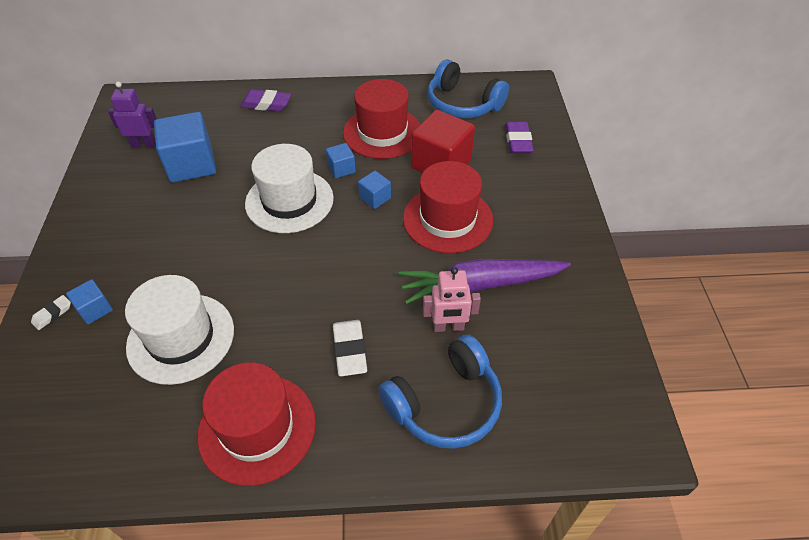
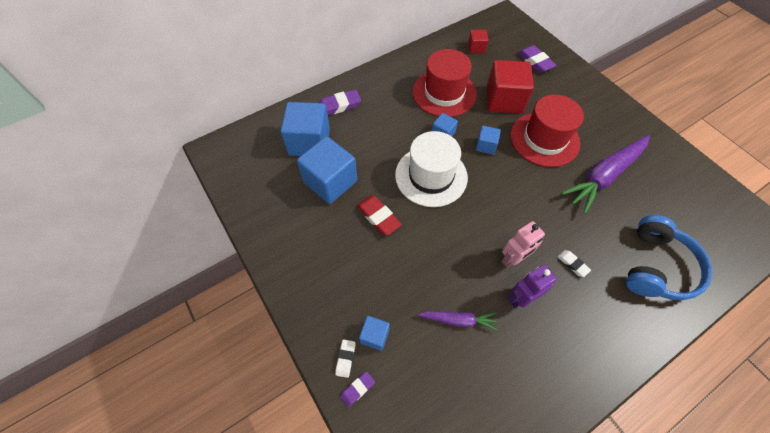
camera: 30 degrees left, 10 degrees up
purple robot [108,81,157,148] -> purple robot moved to [508,265,557,308]
white hat [125,275,234,385] -> purple carrot [418,311,497,330]
red hat [197,362,316,486] -> none
white eraser [333,320,367,376] -> white eraser [558,250,591,277], size x0.58
pink robot [423,267,481,332] -> pink robot moved to [501,221,545,268]
blue headphones [428,59,509,118] -> red cube [468,30,488,53]
none -> blue cube [280,102,330,156]
none -> purple eraser [340,371,375,407]
none -> red eraser [357,195,402,236]

